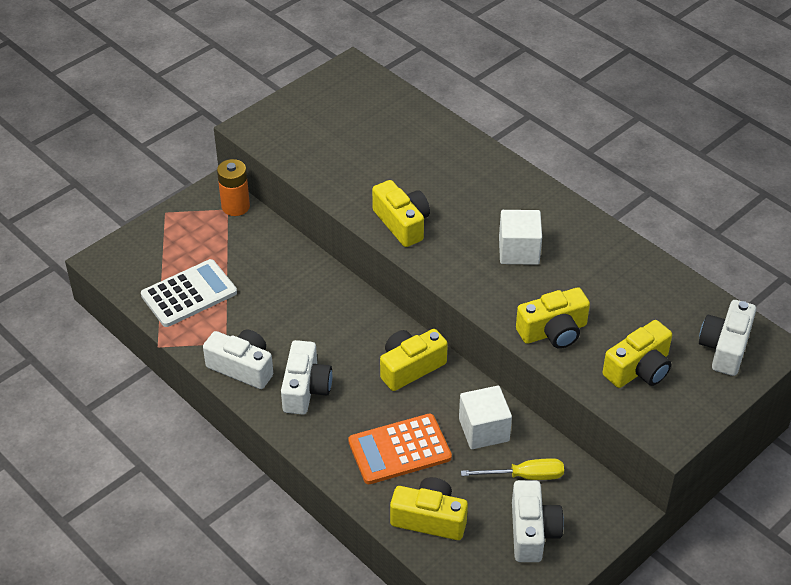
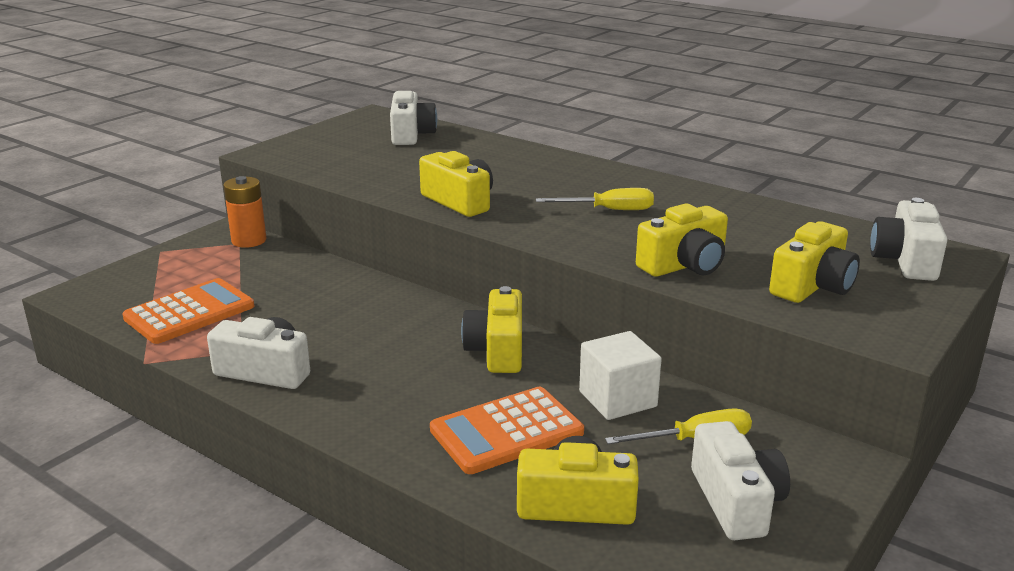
camera: 10 degrees left, 20 degrees down
white calculator [141,259,237,327] -> orange calculator [122,278,254,344]
white camera [281,340,332,415] -> white camera moved to [390,91,437,145]
yellow camera [380,329,448,391] -> yellow camera turned 45 degrees counterclockwise [461,286,522,373]
white cube [499,210,542,265] -> yellow screwdriver [536,188,654,210]

